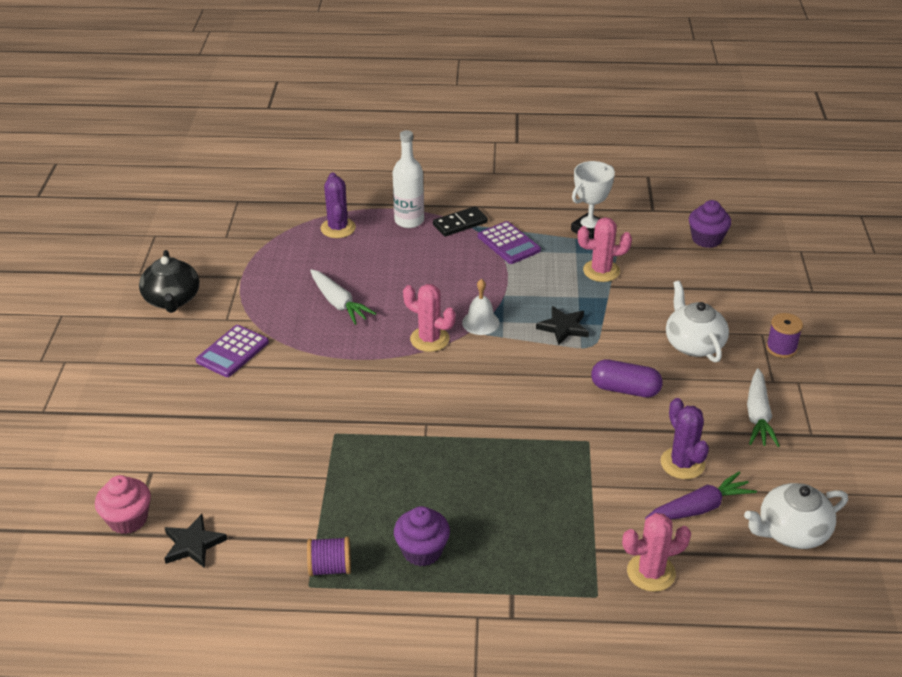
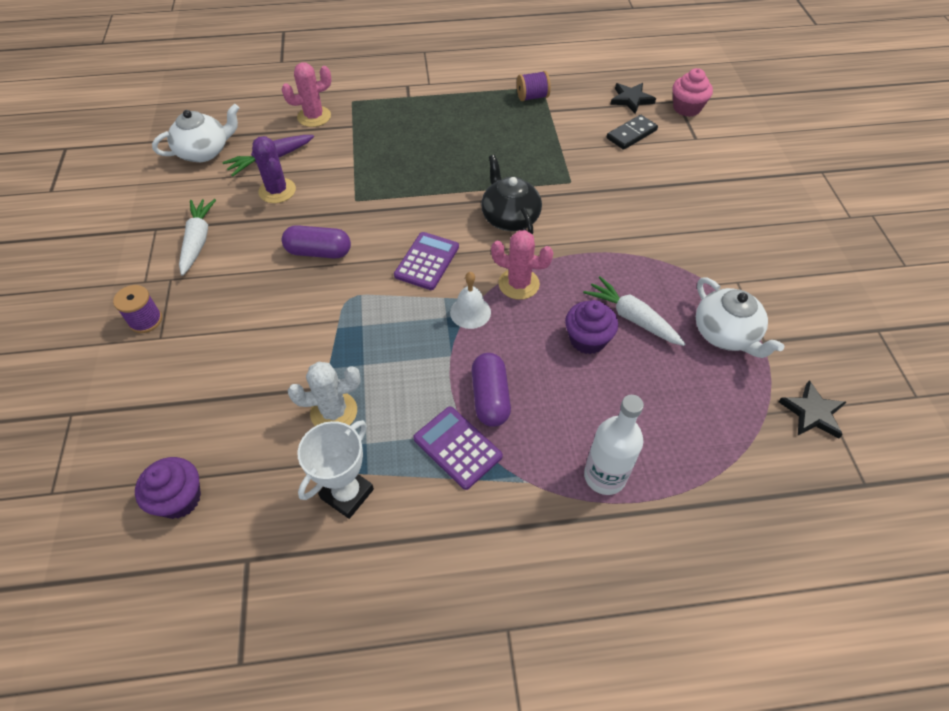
camera: 170 degrees right, 15 degrees up
black teapot [139,250,199,313] -> black teapot moved to [481,155,542,235]
purple calculator [196,325,269,377] -> purple calculator moved to [394,232,459,290]
purple cactus [321,172,356,238] -> none
purple cupcake [394,506,450,566] -> purple cupcake moved to [565,300,618,354]
black domino [433,206,488,236] -> black domino moved to [607,115,658,150]
black star [536,306,589,345] -> black star moved to [779,380,846,438]
pink cactus [578,217,632,282] -> white cactus [288,361,361,426]
white teapot [666,281,729,363] -> white teapot moved to [696,277,784,358]
none -> purple capsule [472,353,511,427]

